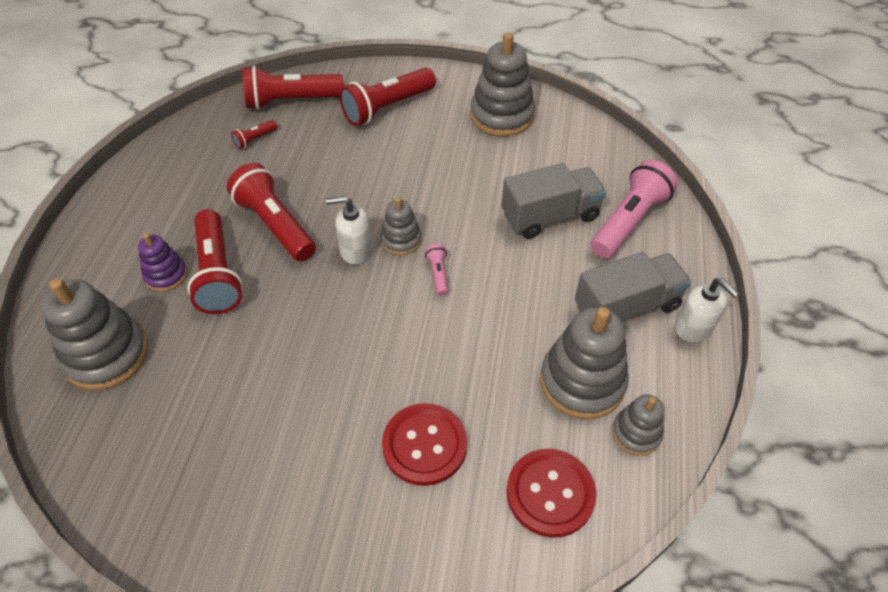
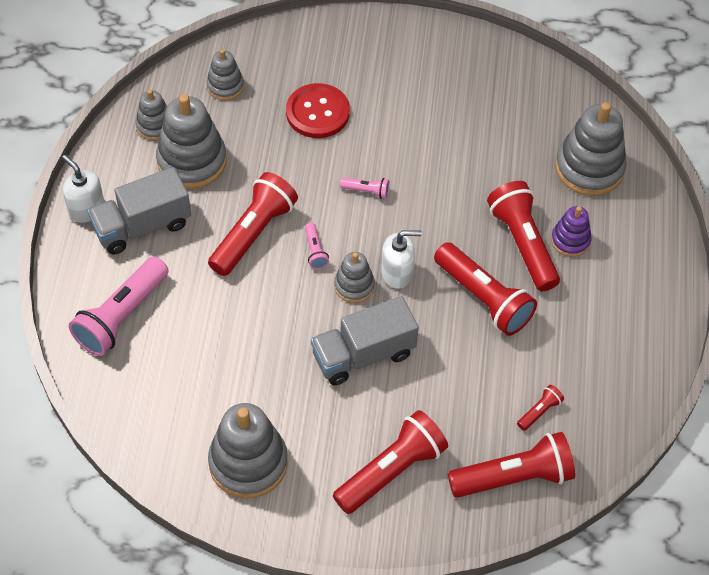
camera: 175 degrees right, 5 degrees up
grey truck [502,163,607,239] -> grey truck moved to [311,296,419,385]
red button [507,449,596,538] -> grey stacking toy [206,49,244,100]
none -> red flashlight [208,172,298,276]
none -> pink flashlight [340,177,390,199]

